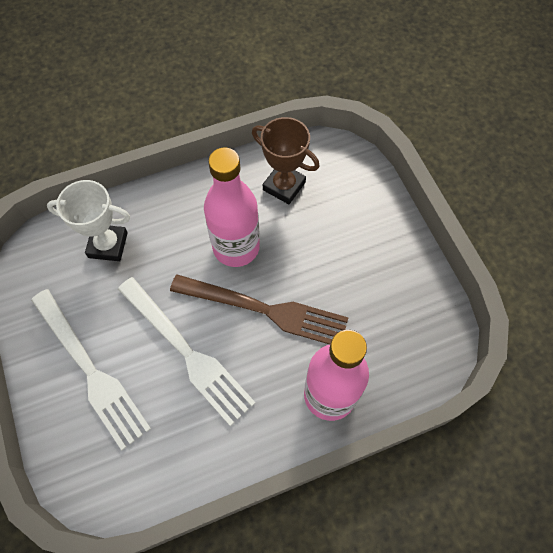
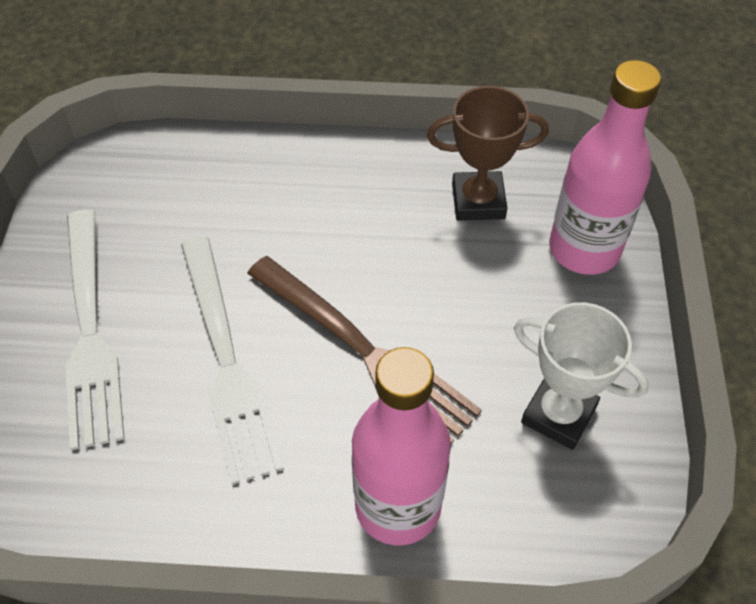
camera: 25 degrees right, 10 degrees down
white trophy [47,180,130,261] -> white trophy moved to [514,302,649,450]
pink bottle [204,147,260,267] -> pink bottle moved to [549,60,661,275]
brown trophy [252,117,320,204] -> brown trophy turned 60 degrees counterclockwise [427,86,549,221]

